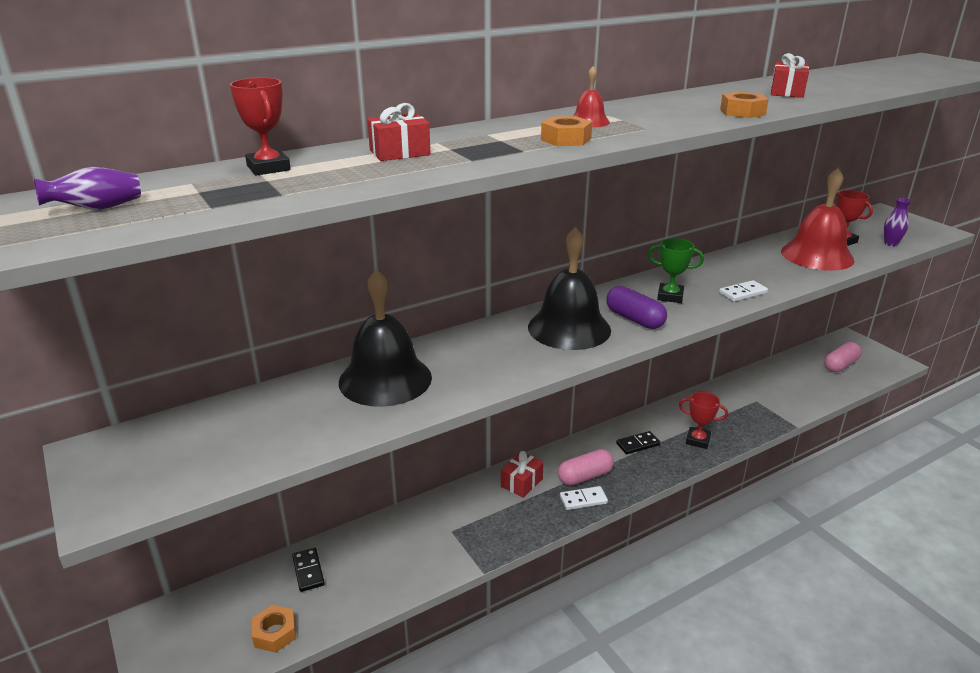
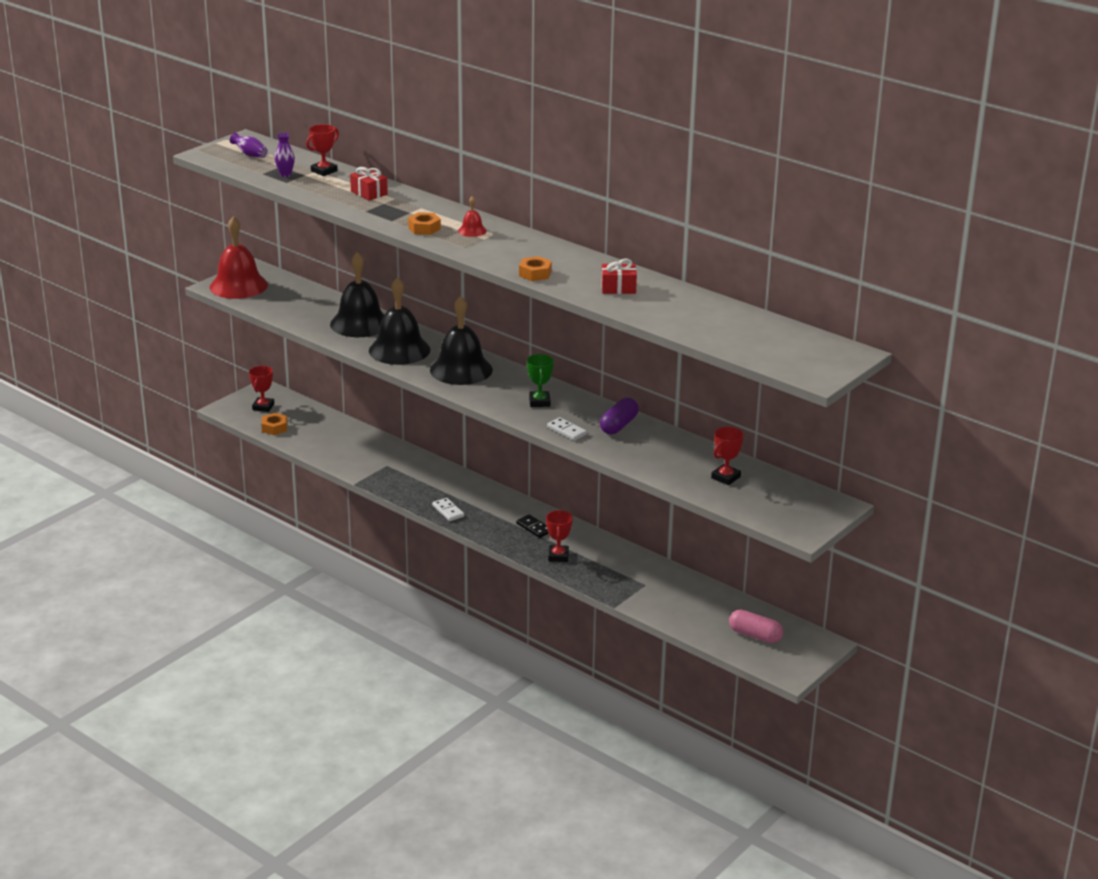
camera: 70 degrees right, 0 degrees up
black domino [292,548,325,592] -> none
red gift [501,451,544,498] -> none
pink capsule [558,449,614,486] -> none
purple capsule [606,286,667,329] -> purple capsule moved to [600,398,639,434]
red bell [781,168,855,271] -> red bell moved to [209,216,268,299]
purple vase [884,198,911,247] -> purple vase moved to [275,133,295,177]
none -> red trophy [249,366,274,412]
none -> black bell [369,277,430,365]

